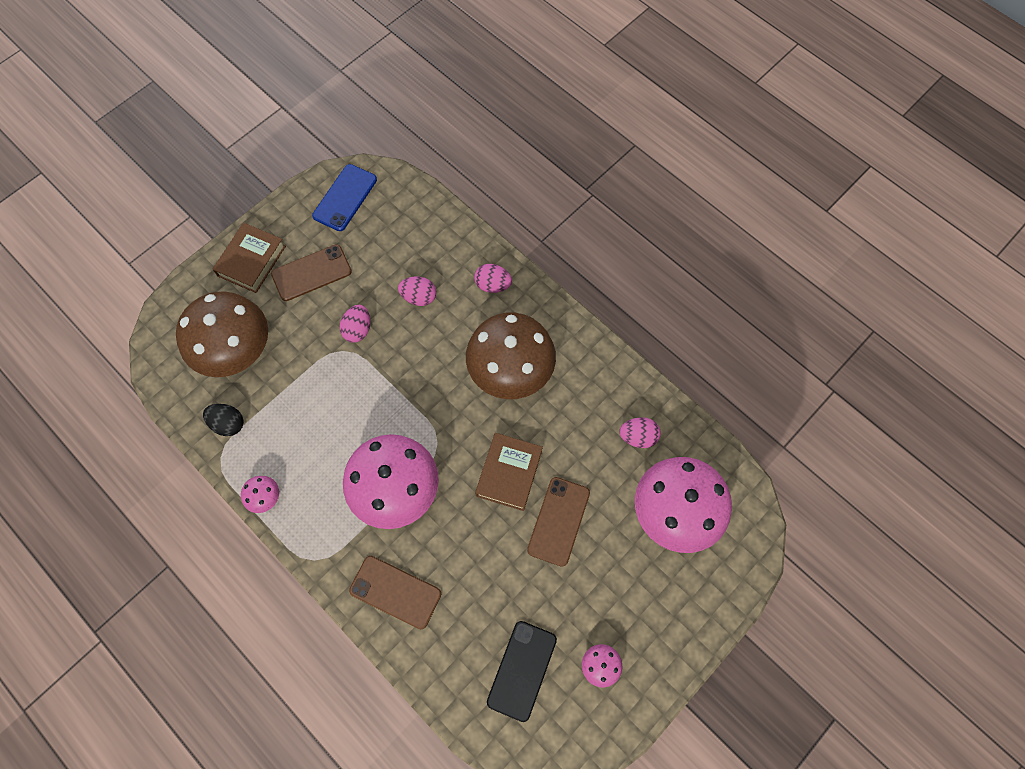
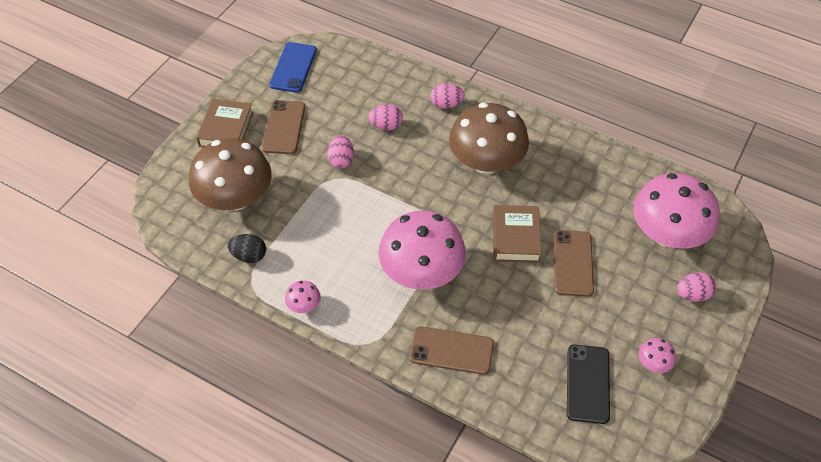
camera: 15 degrees left, 15 degrees down
brown phone [271,244,352,301] -> brown phone turned 45 degrees counterclockwise [262,100,305,154]
pink egg [619,417,661,448] -> pink egg moved to [677,272,716,302]

